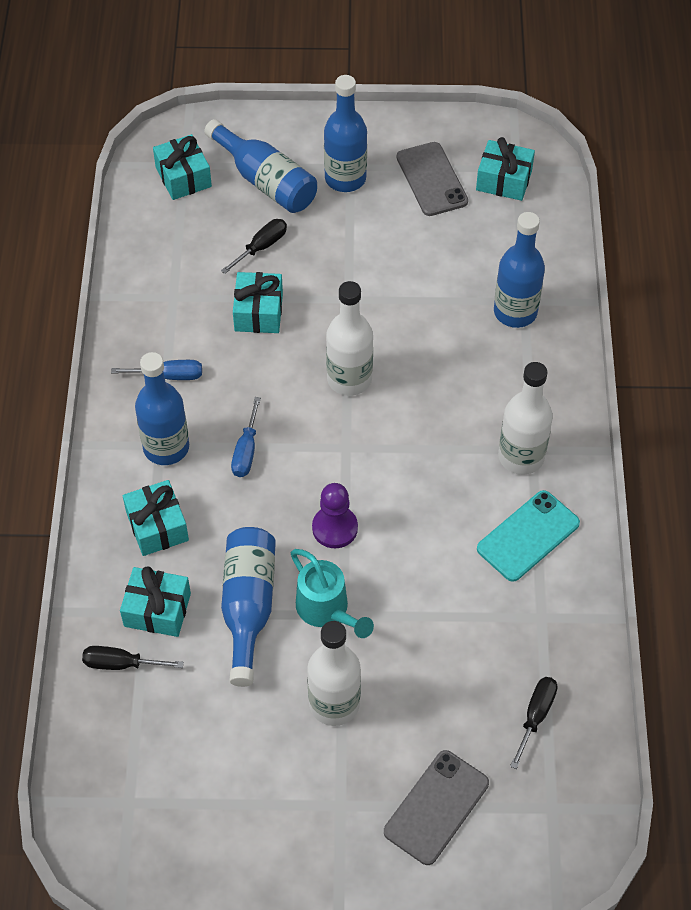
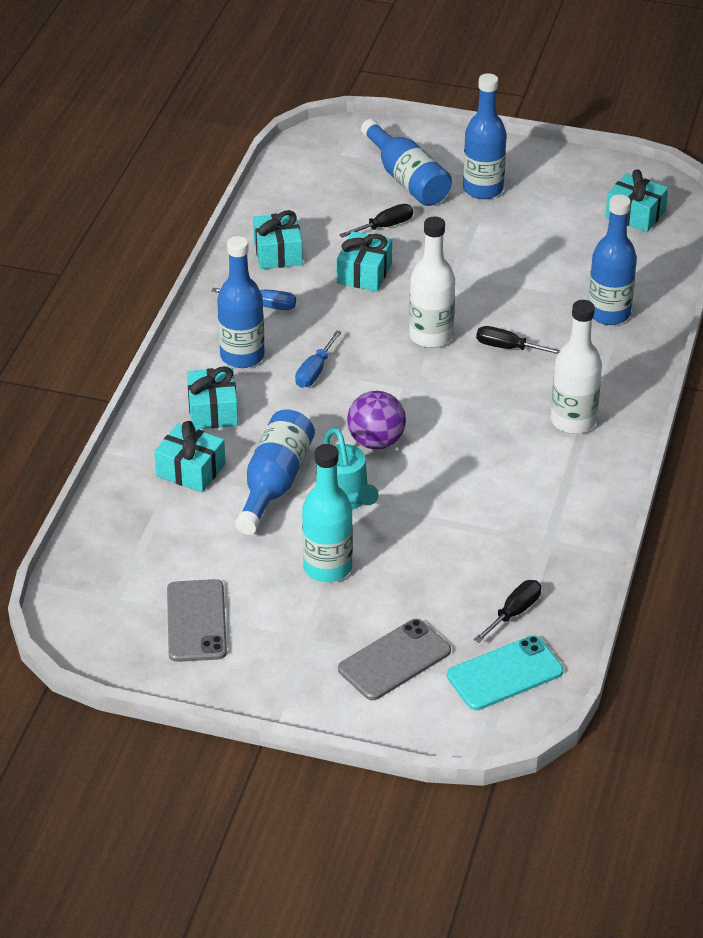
camera: 15 degrees right, 15 degrees down
black screwdriver [82,646,184,670] -> black screwdriver moved to [476,326,560,354]
turquoise gift [153,134,212,200] -> turquoise gift moved to [253,210,303,269]
white bottle [307,621,361,726] -> turquoise bottle [302,444,353,582]
purple pawn [312,483,358,548] -> purple ball [347,391,406,449]
grey phone [397,142,468,216] -> grey phone moved to [167,579,227,662]
turquoise phone [477,490,580,582] -> turquoise phone moved to [447,635,563,710]

